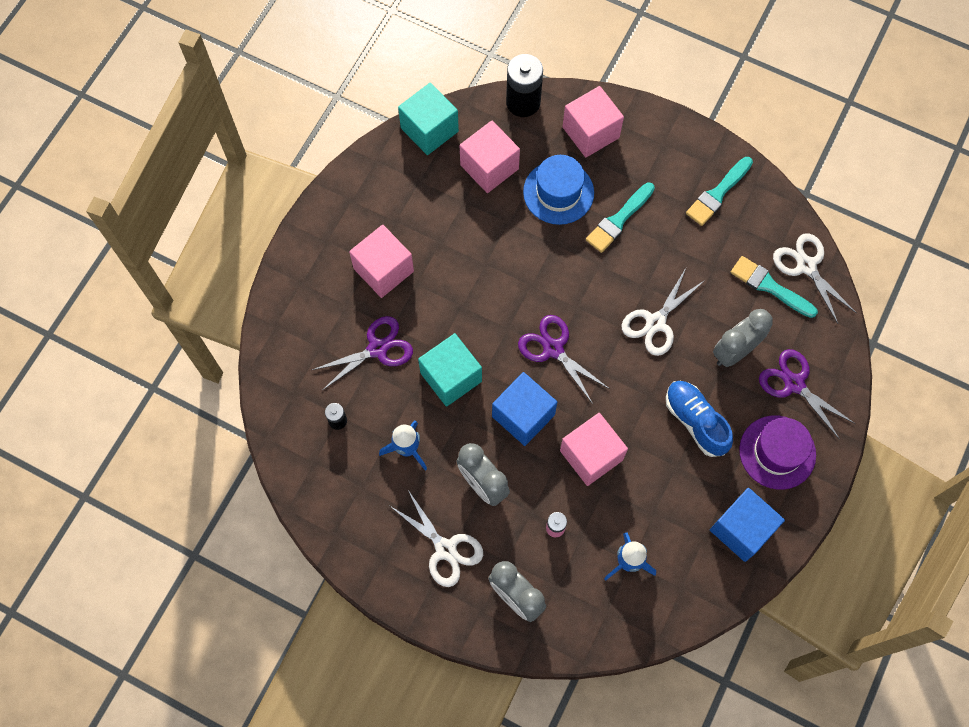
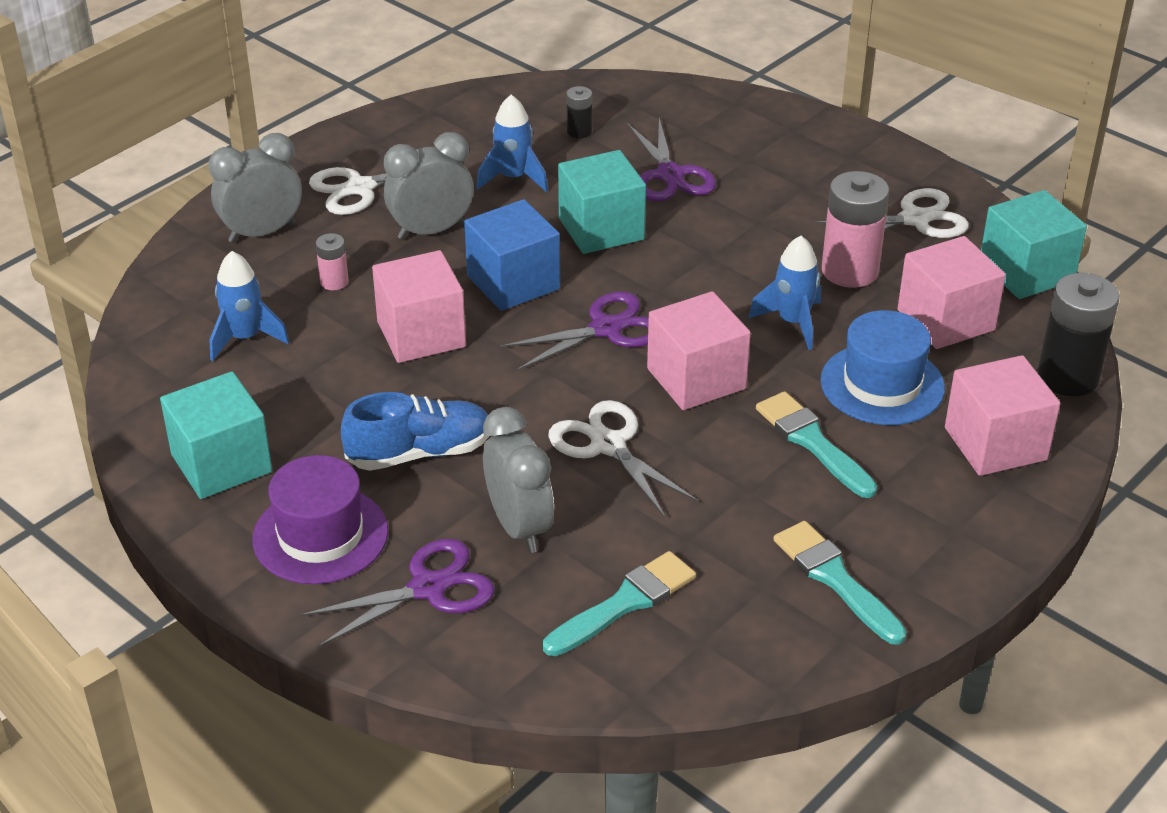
camera: 105 degrees right, 30 degrees down
pink cube [349,225,414,298] -> pink cube moved to [647,291,751,410]
blue cube [710,488,785,562] -> turquoise cube [160,371,272,499]
white scissors [773,233,856,324] -> white scissors moved to [814,188,969,238]
none -> blue rocket [749,236,821,350]
none -> pink battery [822,171,889,288]

